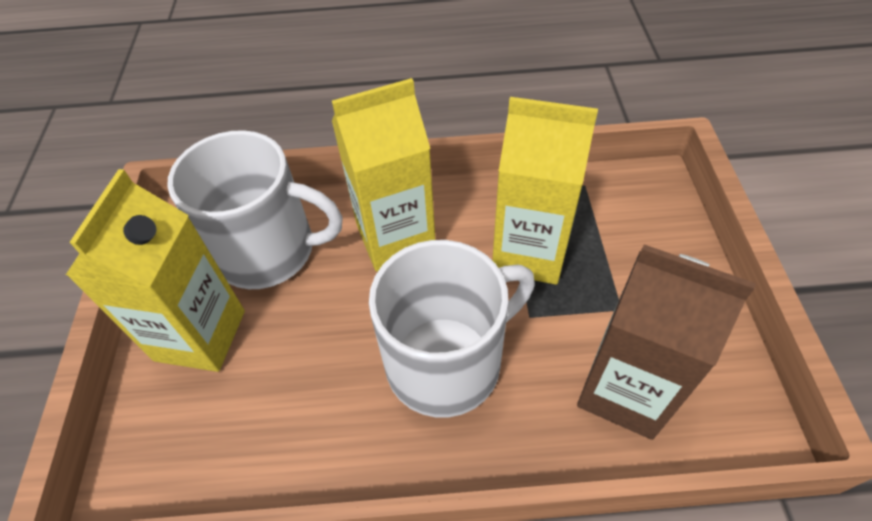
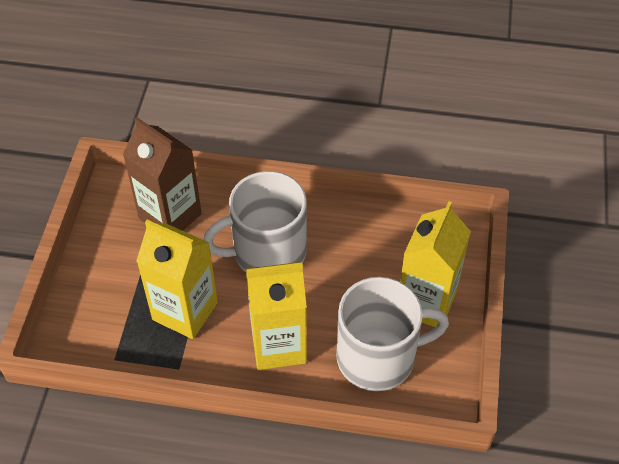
camera: 170 degrees left, 0 degrees up
white mug [167,130,343,289] -> white mug turned 150 degrees clockwise [336,277,449,391]

